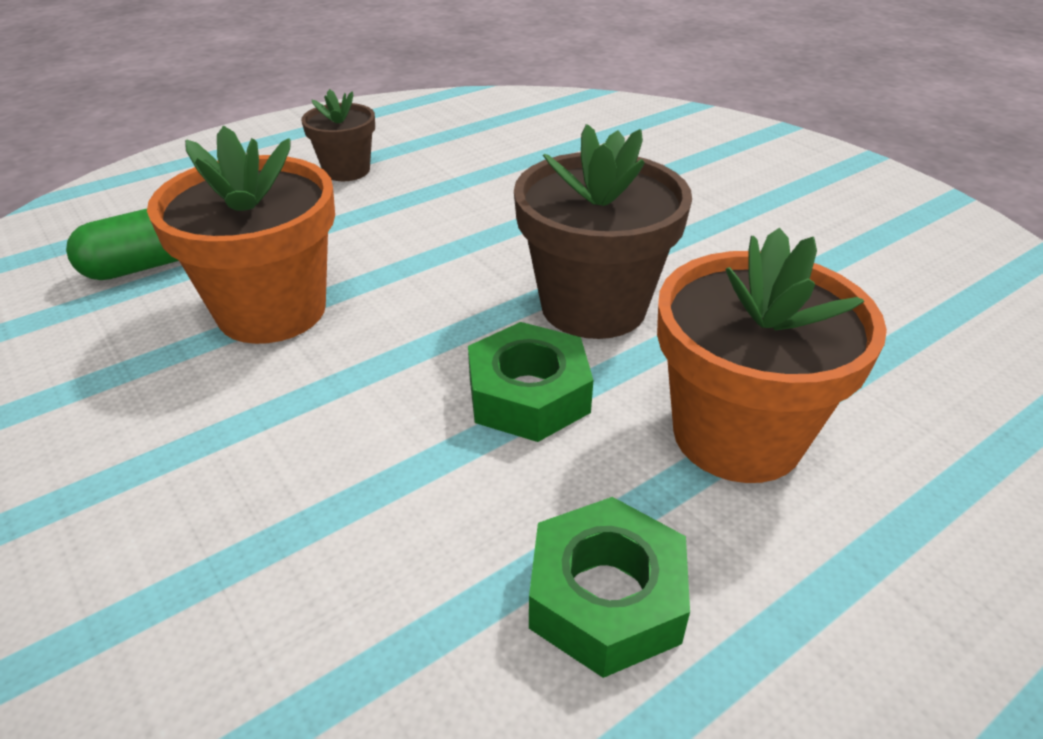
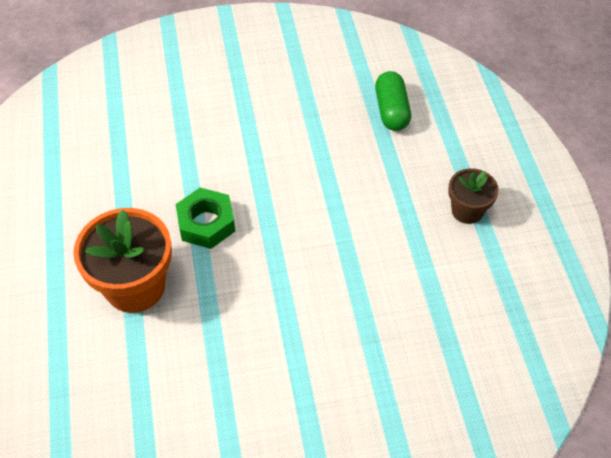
camera: 115 degrees right, 15 degrees up
orange flower pot [147,125,335,344] -> none
brown flower pot [514,124,692,339] -> none
green nut [529,497,690,678] -> none

